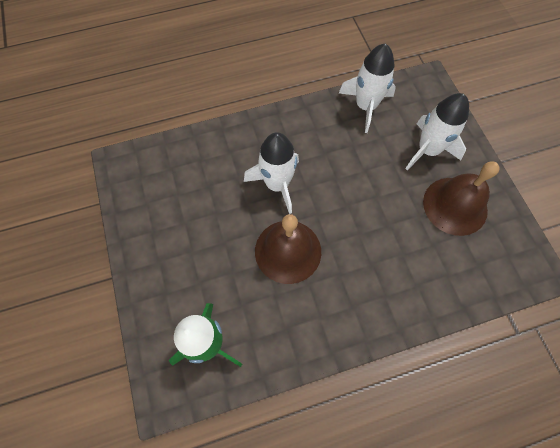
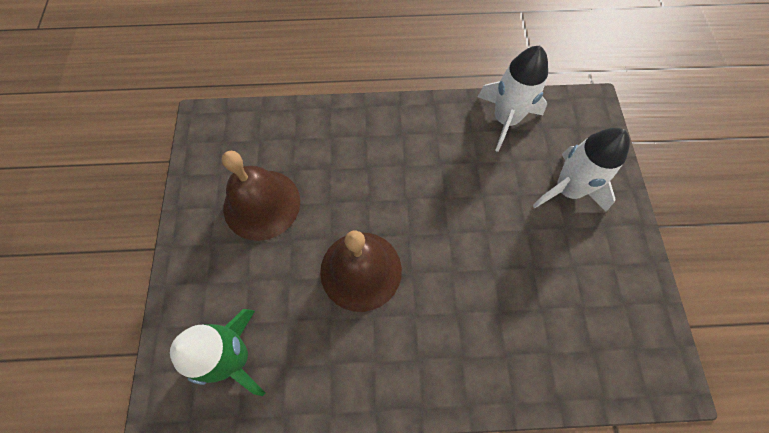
camera: 15 degrees right, 0 degrees up
white rocket [244,132,299,214] -> none
brown bell [423,161,500,236] -> brown bell moved to [222,151,300,241]

